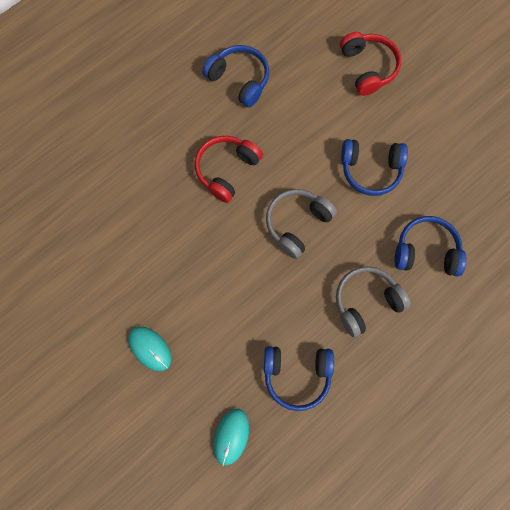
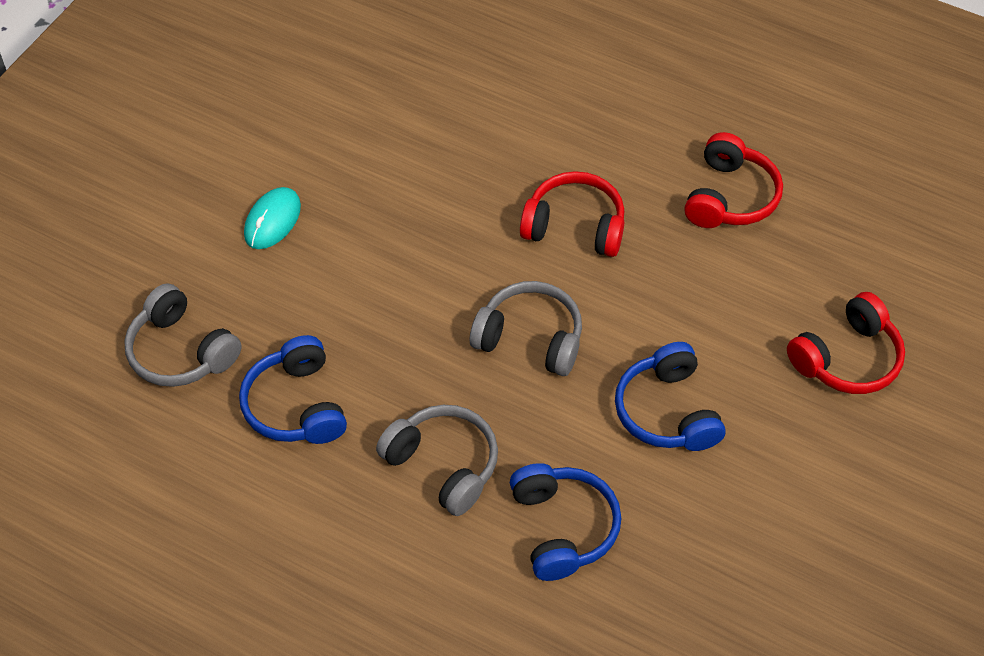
camera: 70 degrees right, 20 degrees down
blue headphones [202,45,269,107] -> red headphones [684,132,783,228]
turquoise mouse [214,409,249,466] -> grey headphones [124,283,242,387]

